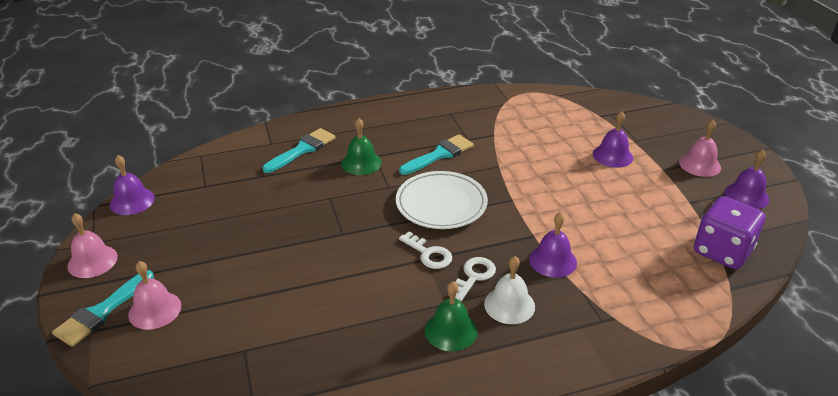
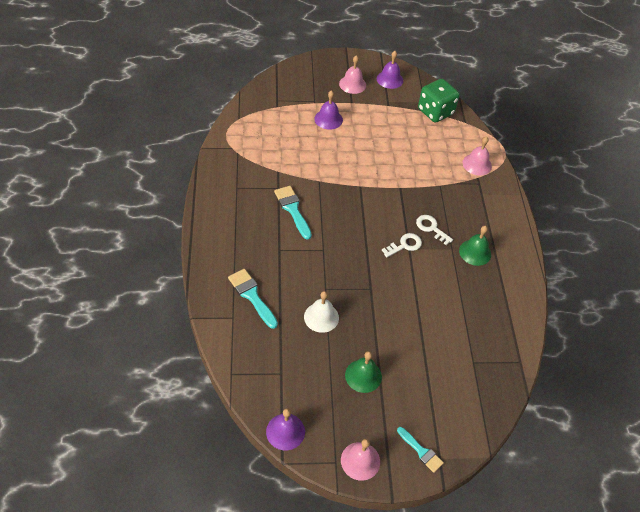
camera: 80 degrees left, 15 degrees up
turquoise brush [52,270,154,347] -> turquoise brush [397,427,444,473], size x0.66
pink bell [128,261,181,330] -> pink bell moved to [462,136,492,176]
green bell [341,118,382,175] -> green bell moved to [345,351,382,393]
white plate [396,171,488,229] -> none
white bell [484,256,535,324] -> white bell moved to [304,291,339,333]
purple bell [529,213,577,278] -> none
purple dice [694,196,765,269] -> green dice [418,79,460,122]

